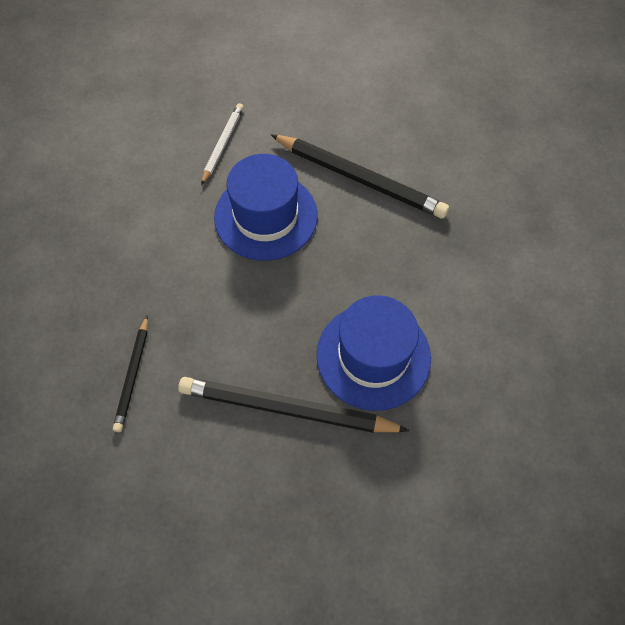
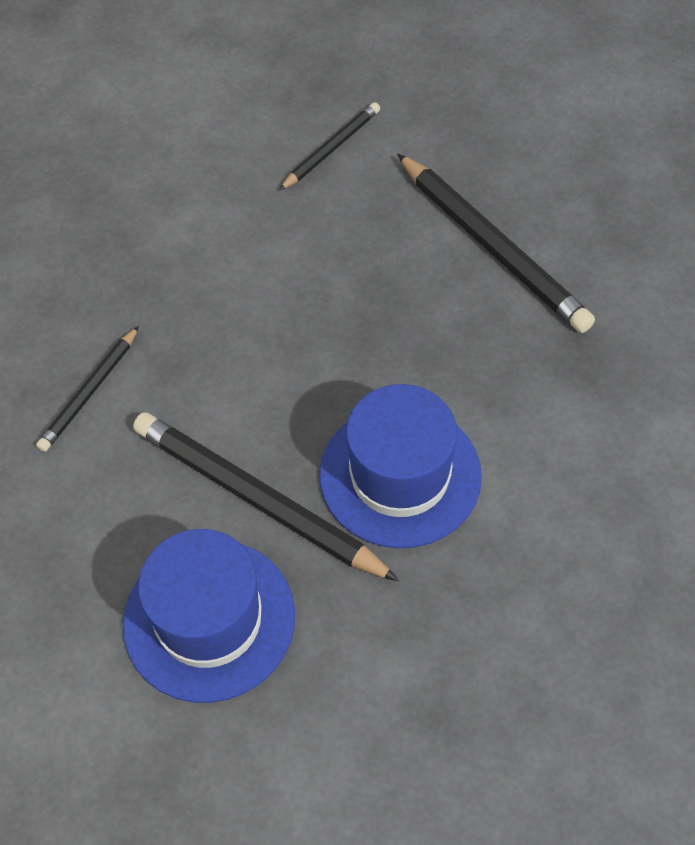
camera: 25 degrees right, 5 degrees down
white pencil [201,103,244,185] -> black pencil [279,102,380,191]
blue hat [214,154,318,261] -> blue hat moved to [123,529,295,703]

